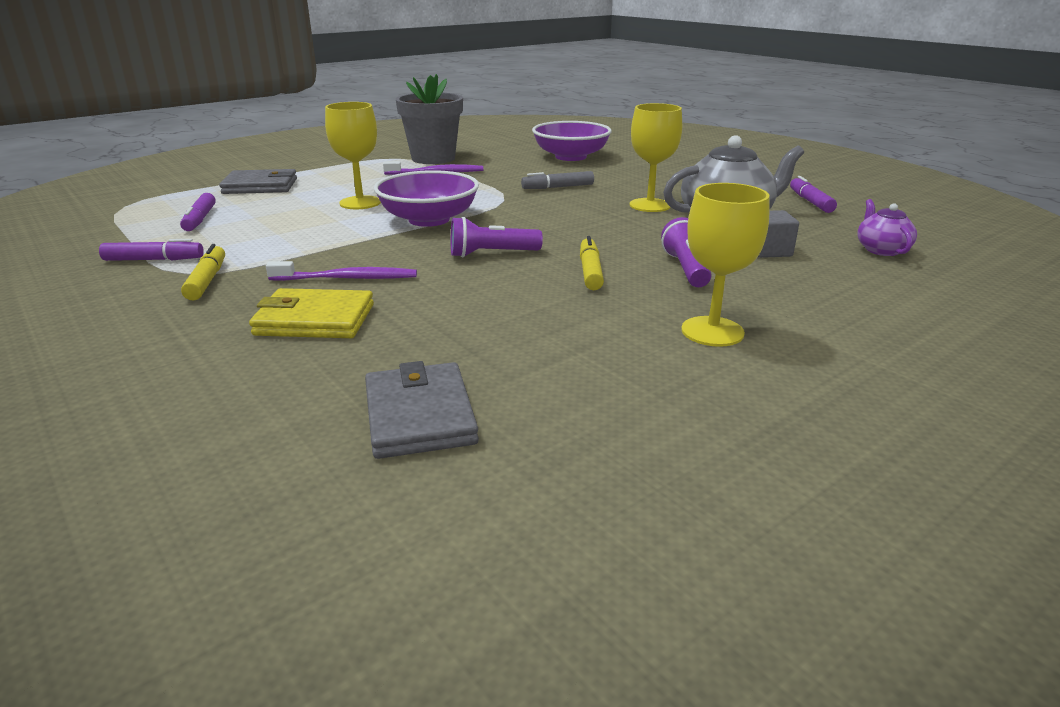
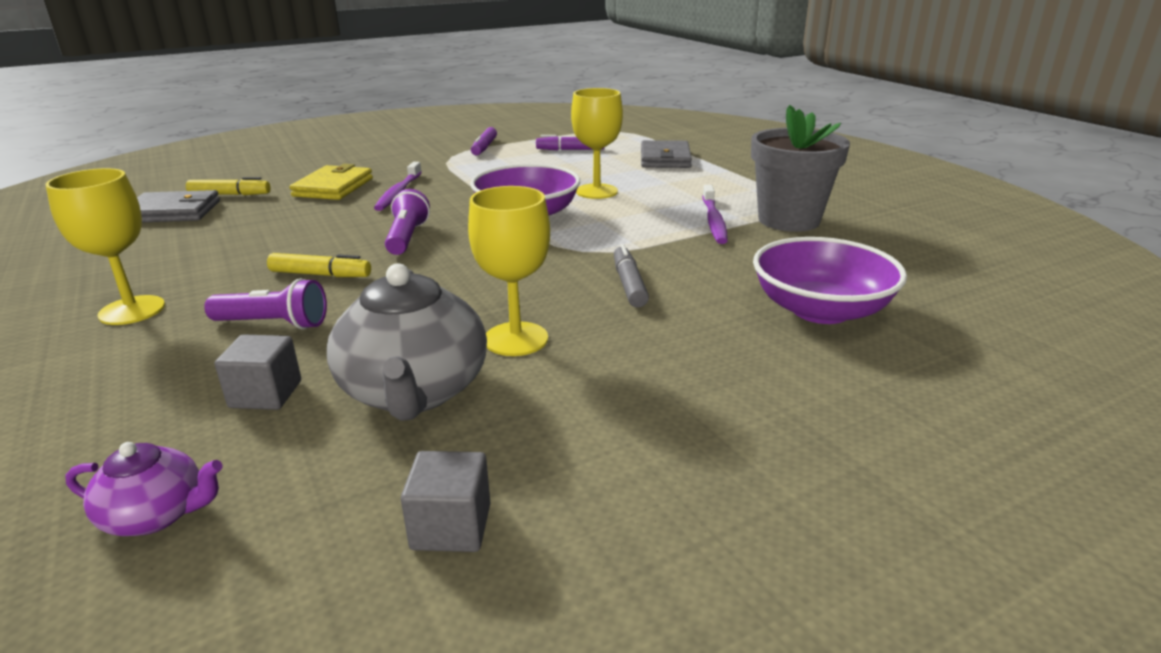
camera: 100 degrees right, 0 degrees up
yellow marker [181,244,225,301] -> yellow marker moved to [186,177,271,195]
purple marker [790,176,837,213] -> grey cube [401,451,490,552]

